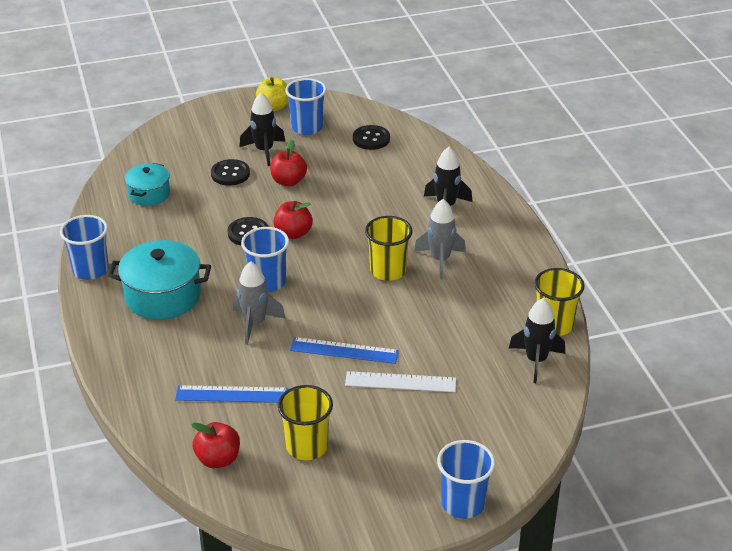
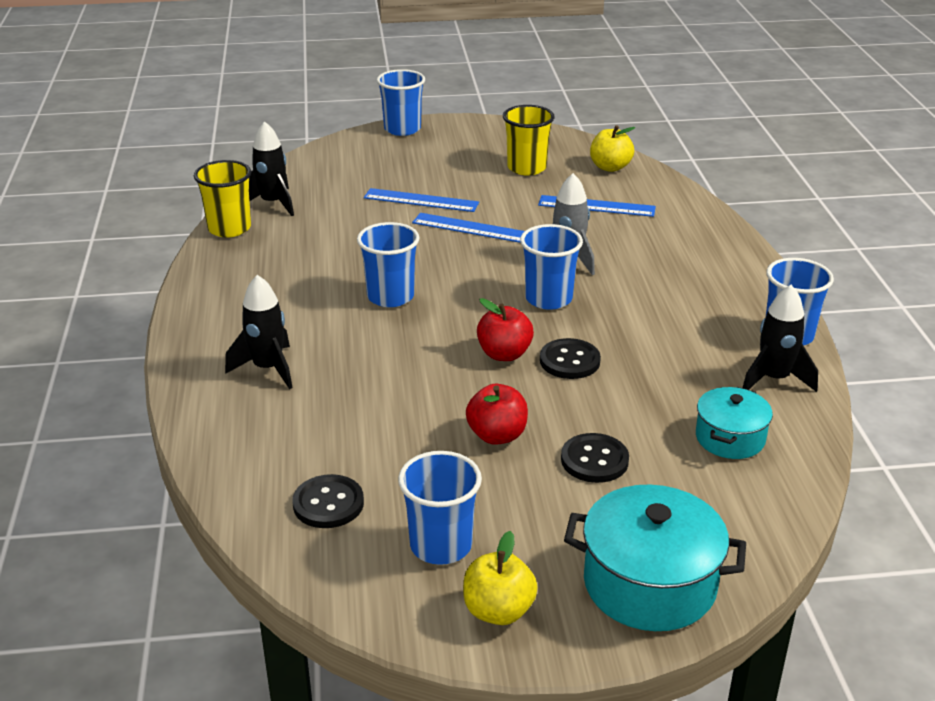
camera: 170 degrees left, 5 degrees down
turquoise pot [108,240,211,320] -> turquoise pot moved to [564,484,746,631]
red apple [191,422,240,468] -> yellow apple [590,125,635,172]
black rocket [239,93,286,166] -> black rocket moved to [742,285,818,392]
white ruler [345,371,456,392] -> blue ruler [364,188,479,212]
yellow cup [365,216,413,281] -> blue cup [357,222,420,307]
grey rocket [414,199,466,279] -> none

